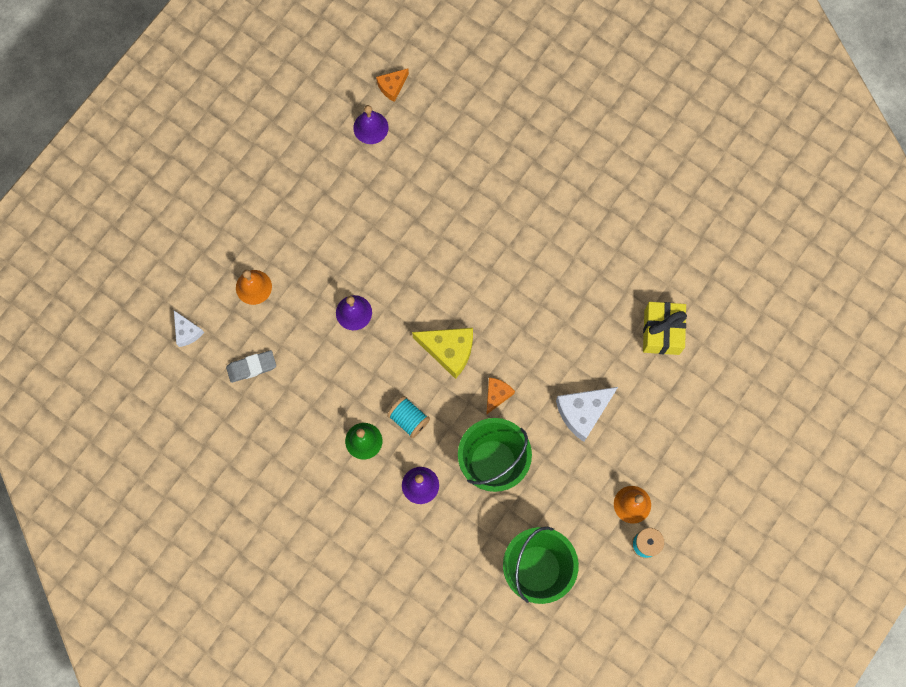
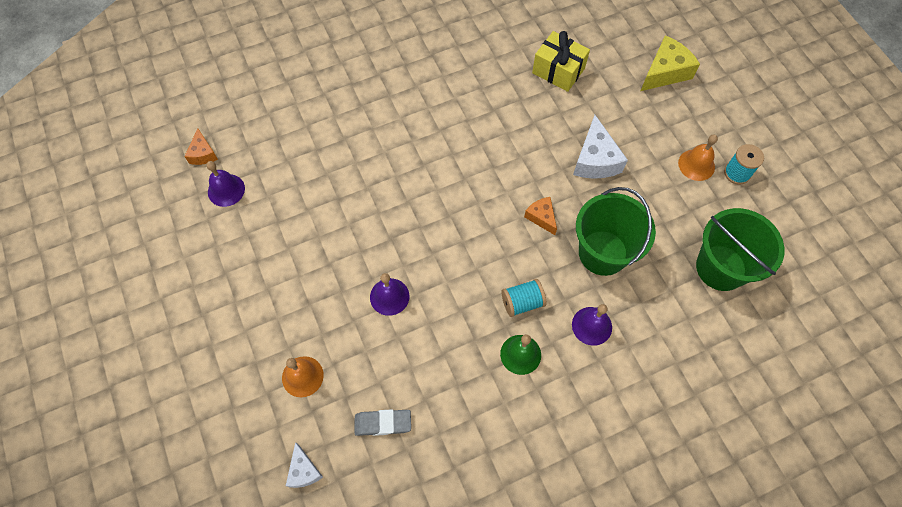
camera: 60 degrees left, 10 degrees down
white cheese [174,311,204,347] -> white cheese turned 75 degrees clockwise [286,442,323,488]
grey eraser [226,350,276,383] -> grey eraser turned 75 degrees clockwise [355,409,411,436]
yellow cheese [412,328,473,379] -> yellow cheese moved to [641,35,700,91]

